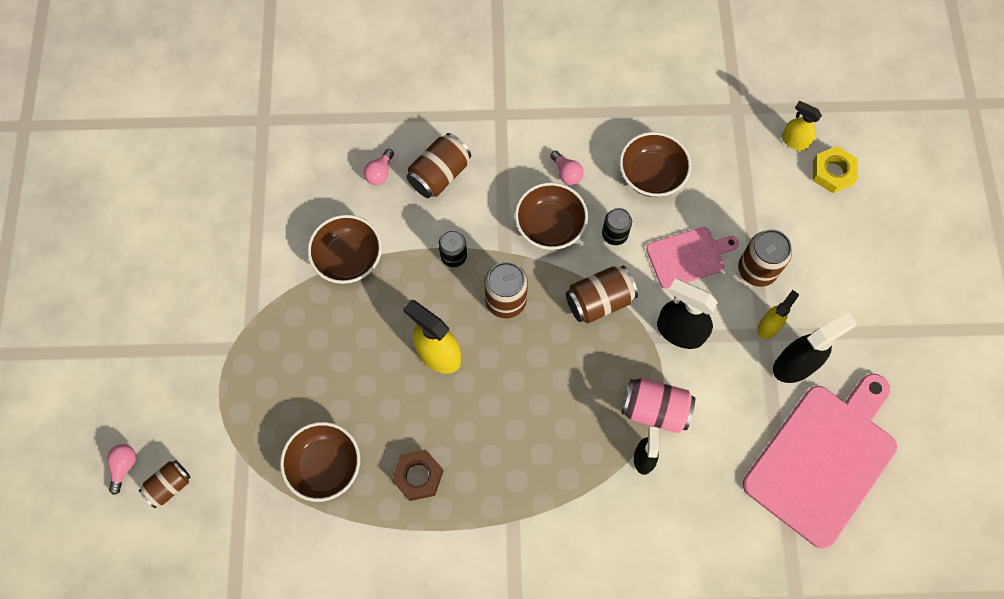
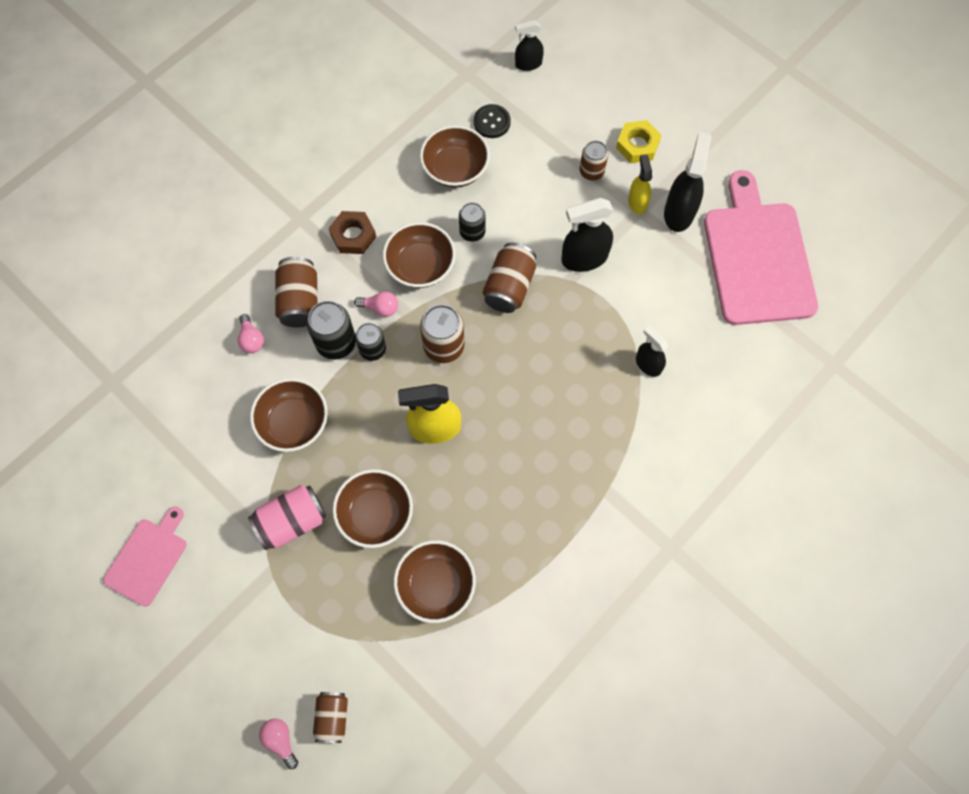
camera: 45 degrees left, 0 degrees up
brown nut [392,450,443,501] -> brown nut moved to [329,211,376,254]
pink light bulb [550,151,584,185] -> pink light bulb moved to [354,291,398,317]
pink can [622,378,695,433] -> pink can moved to [248,485,326,550]
pink cutting board [646,227,739,289] -> pink cutting board moved to [103,507,186,606]
brown can [738,230,792,287] -> brown can [580,141,608,181], size x0.66
yellow spray bottle [782,101,822,151] -> black spray bottle [515,20,544,71]
yellow nut [813,146,858,193] -> yellow nut moved to [616,120,662,163]
none -> black can [307,301,356,359]
none -> brown bowl [333,469,413,548]
none -> black button [473,104,511,138]

